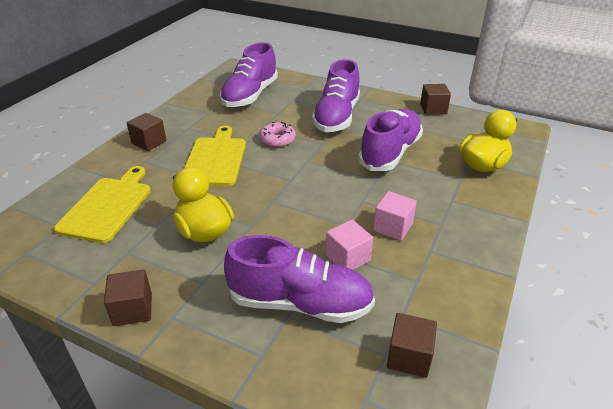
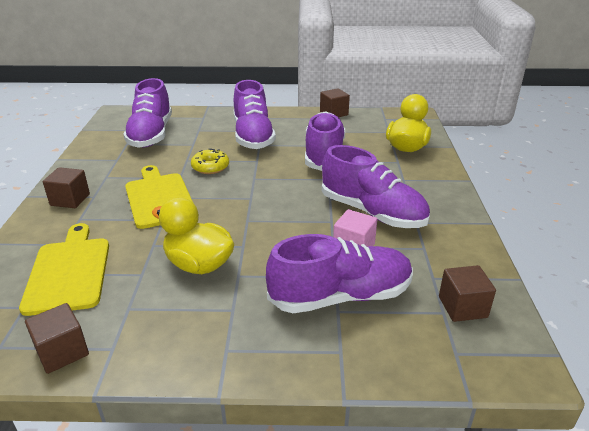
camera: 25 degrees left, 5 degrees down
brown cube [104,270,152,326] -> brown cube moved to [25,303,89,374]
pink donut [259,122,296,147] -> yellow donut [191,148,229,174]
pink cube [373,191,417,241] -> purple shoe [322,145,430,228]

